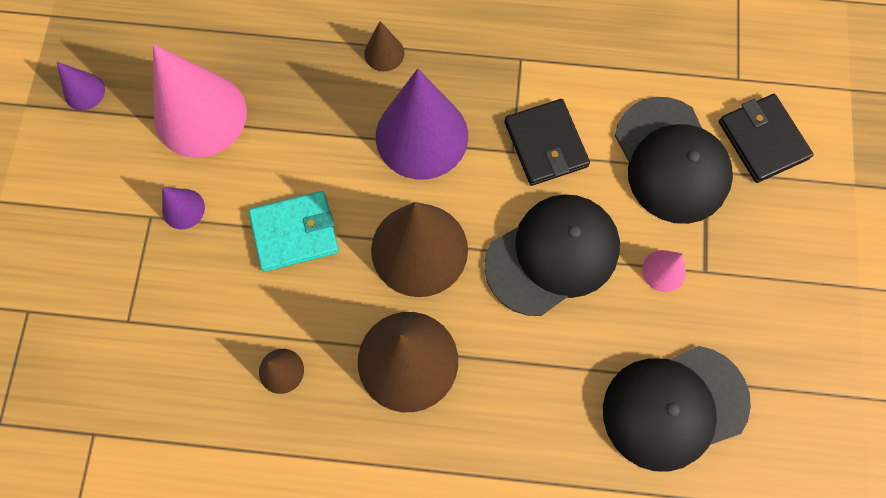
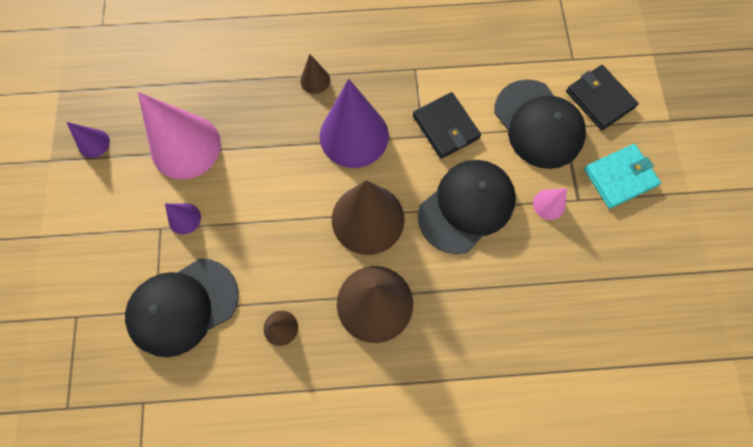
camera: 10 degrees left, 0 degrees up
turquoise wallet [249,191,339,272] -> turquoise wallet moved to [584,144,661,209]
black cap [603,346,751,472] -> black cap moved to [125,258,238,357]

